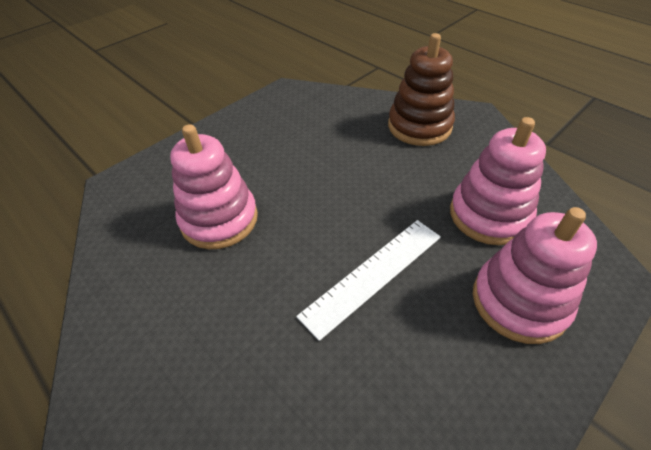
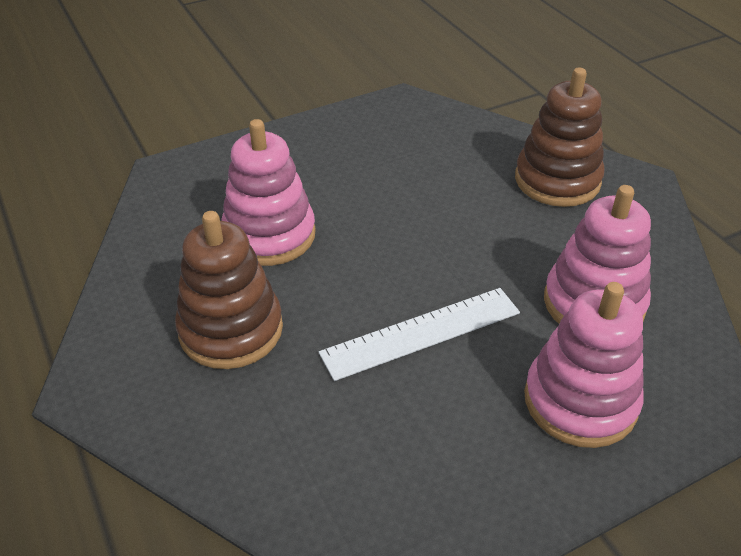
camera: 15 degrees right, 5 degrees down
none -> brown stacking toy [175,211,283,369]

